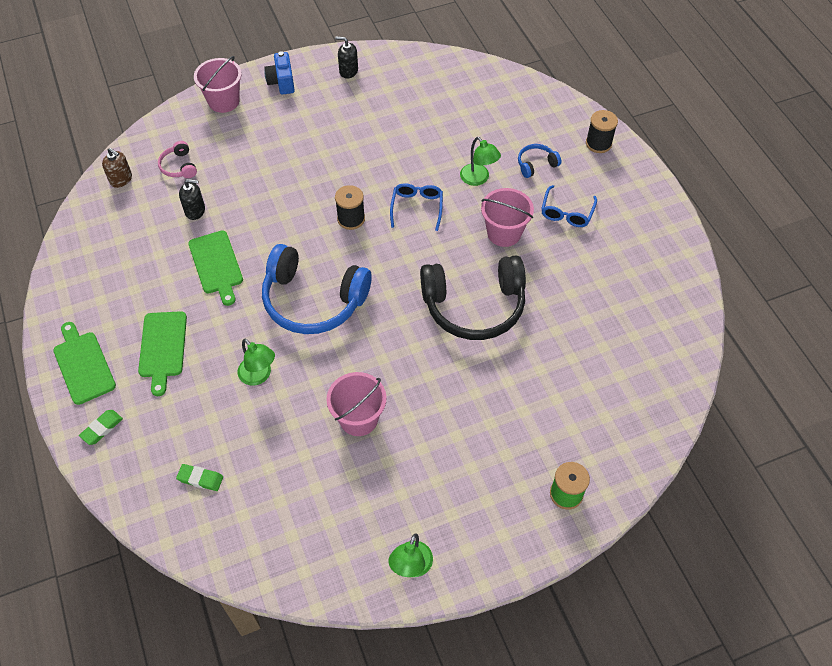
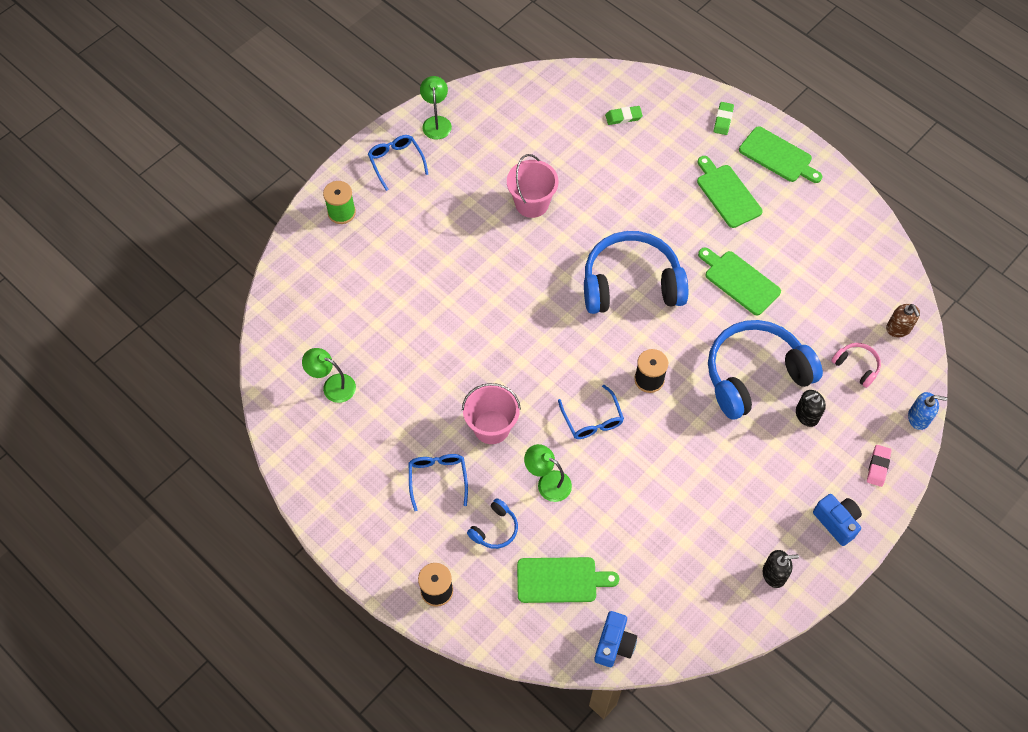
camera: 155 degrees right, 5 degrees up
brown soap dispenser [102,148,132,188] -> brown soap dispenser turned 120 degrees counterclockwise [886,304,920,337]
black soap dispenser [179,179,205,220] -> black soap dispenser moved to [796,390,826,427]
pink bucket [194,56,242,113] -> pink eraser [867,445,892,487]
green lamp [238,339,275,386] -> green lamp moved to [302,348,356,403]
black headphones [420,256,526,340] -> none
none -> blue glasses [368,135,428,191]
none -> green cutting board [517,557,619,603]
none -> blue camera [594,611,637,667]
none -> blue headphones [708,320,823,420]
none -> blue soap dispenser [908,392,947,430]

